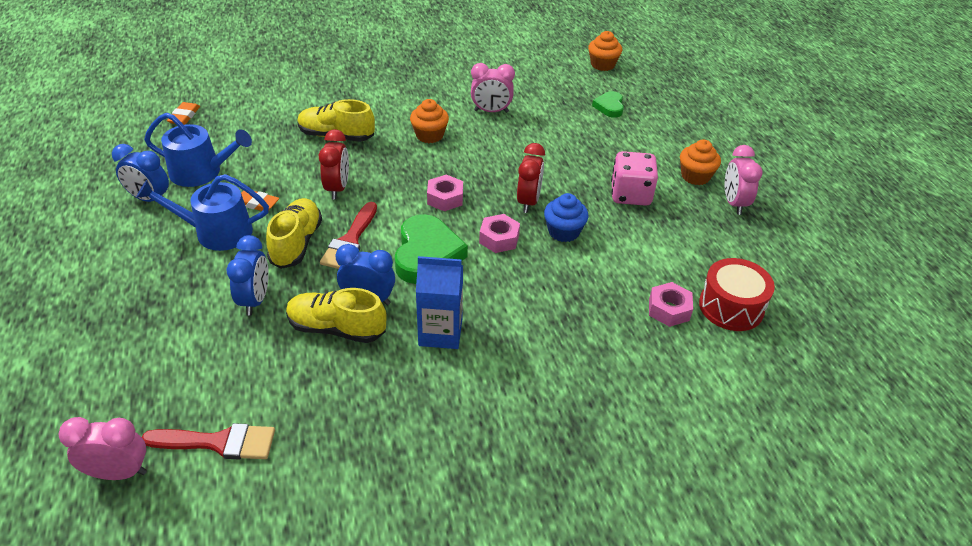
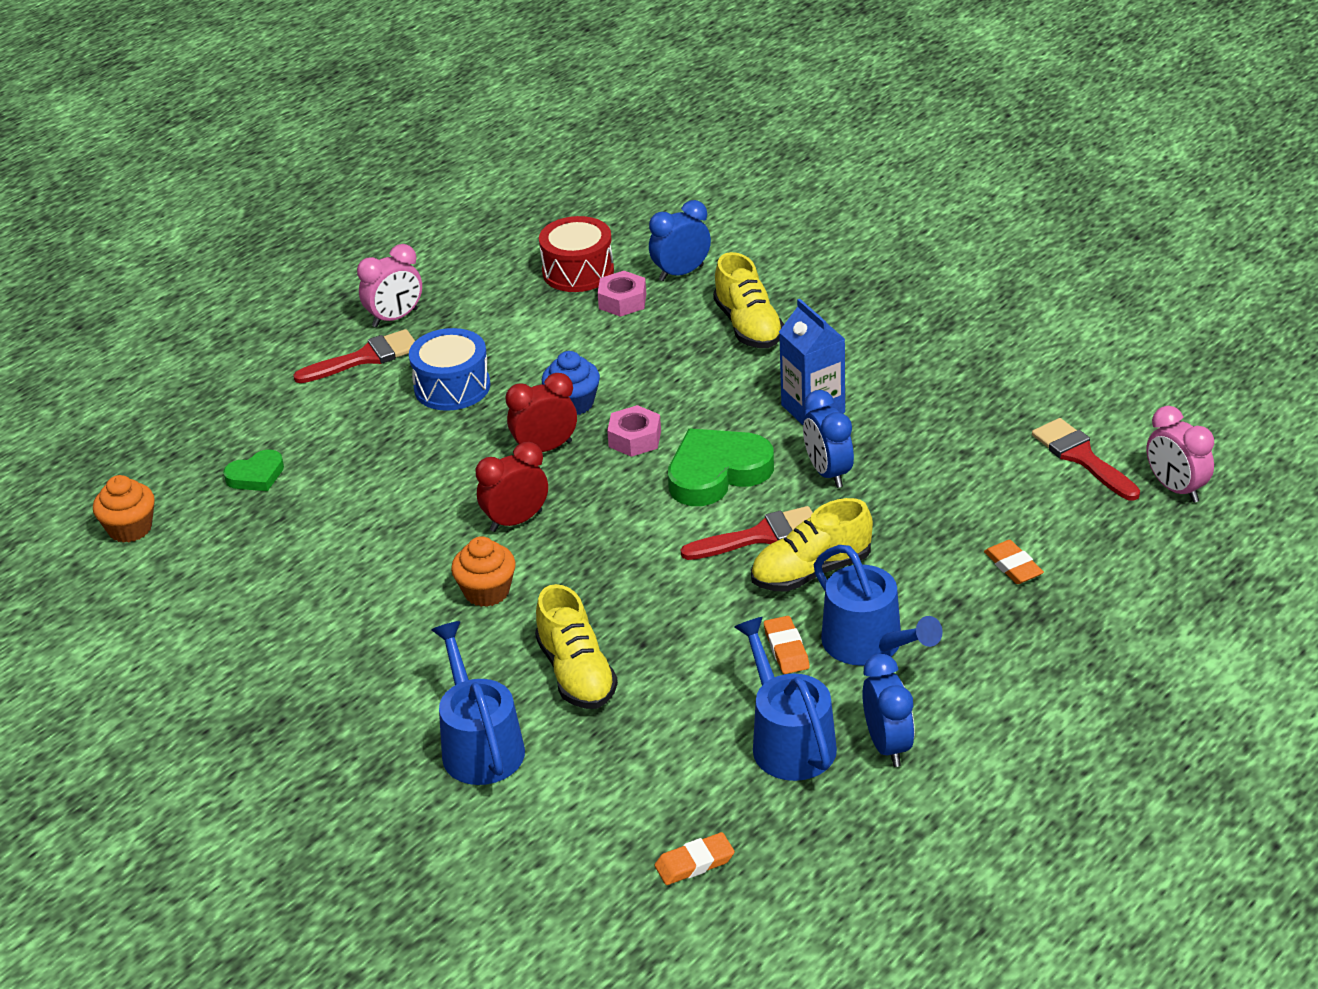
camera: 120 degrees left, 5 degrees down
blue clock [227,235,269,316] -> blue clock moved to [649,200,711,281]
yellow shoe [286,288,386,343] -> yellow shoe moved to [713,252,784,348]
red clock [319,129,349,200] -> red clock moved to [476,442,548,532]
pink nut [427,175,463,211] -> none
pink clock [471,63,515,113] -> none
pink dice [611,151,658,206] -> blue drum [409,328,490,411]
orange cupcake [680,139,721,185] -> red brush [293,329,415,383]
none -> blue watering can [432,621,525,785]
none -> orange eraser [984,540,1044,584]

